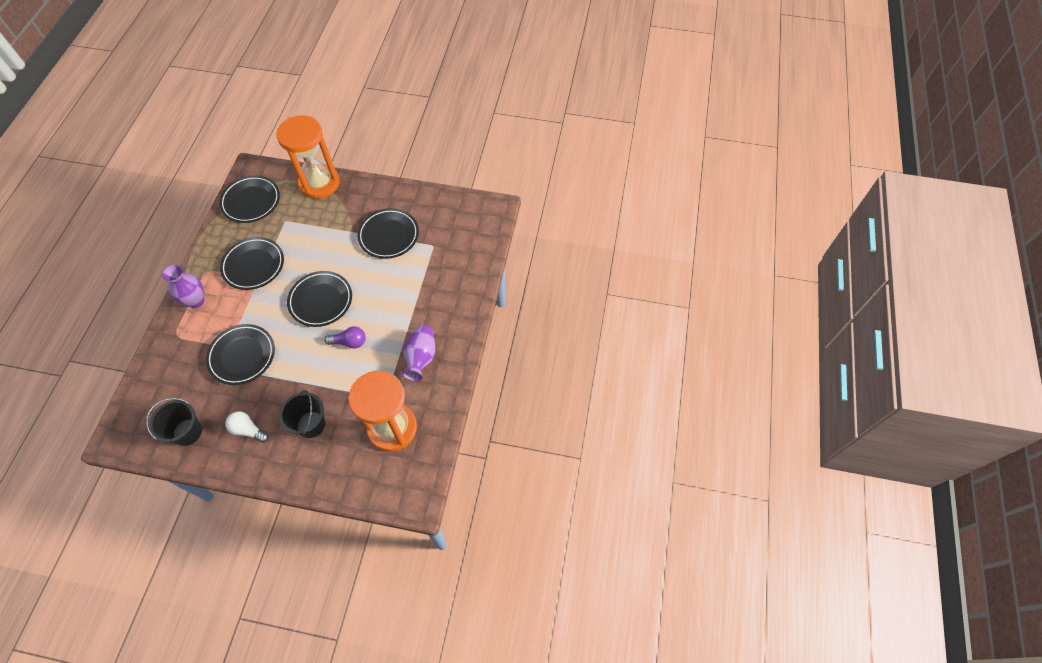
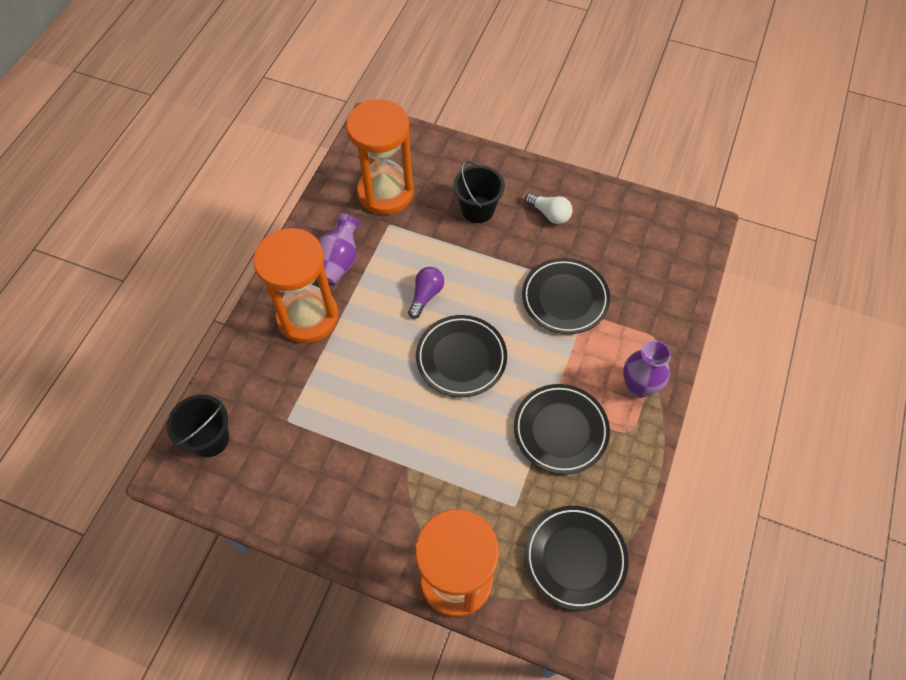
camera: 170 degrees left, 0 degrees up
black bucket [146,398,202,446] -> black bucket moved to [167,395,229,457]
purple light bulb [324,326,366,348] -> purple light bulb turned 105 degrees clockwise [408,267,444,319]
black plate [357,208,419,259] -> none
none -> orange hourglass [253,228,338,343]

